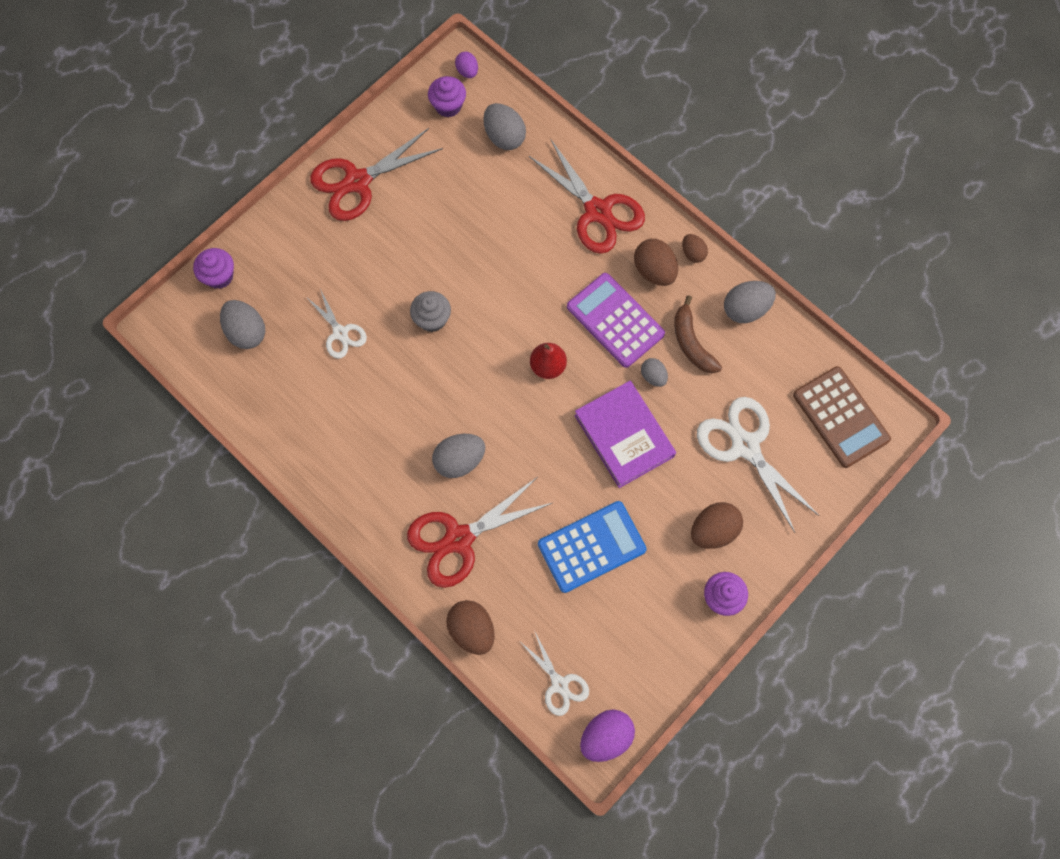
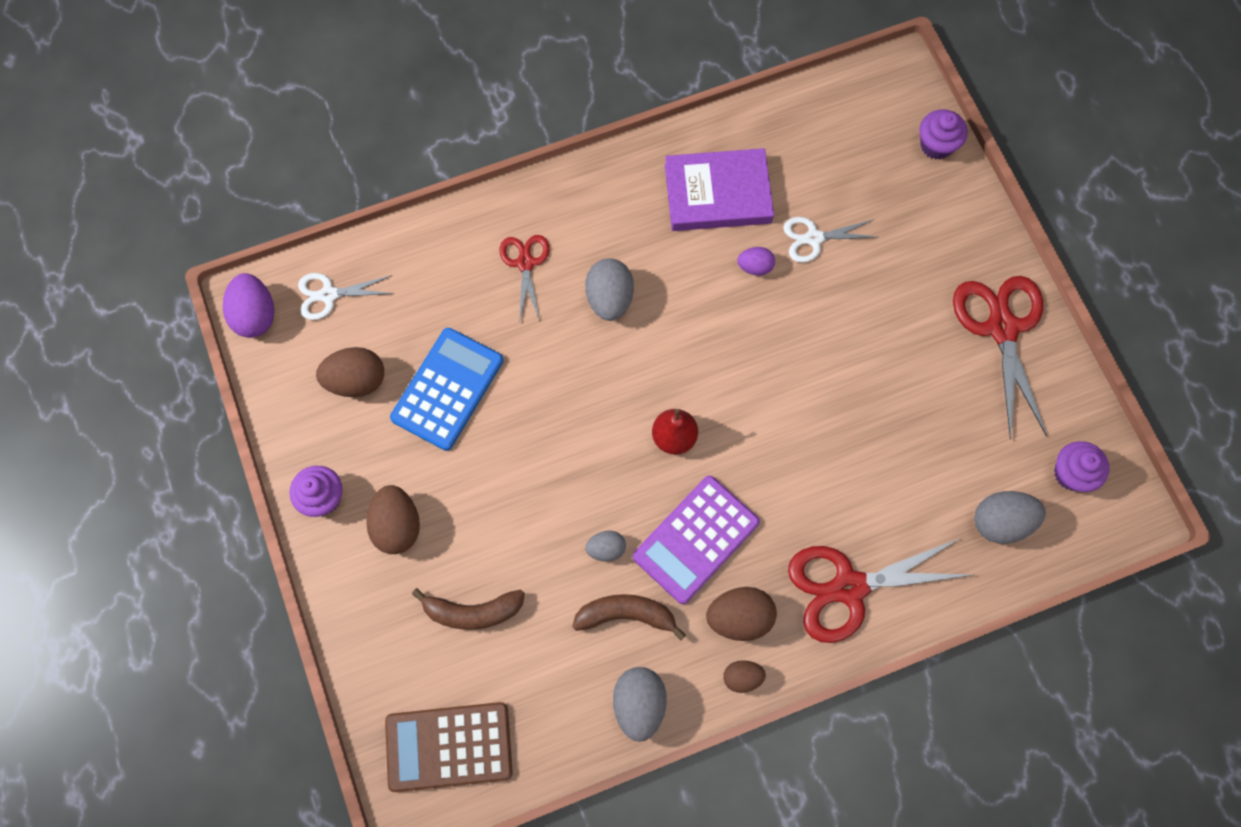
camera: 115 degrees right, 0 degrees up
grey egg [220,300,265,349] -> none
red scissors [407,478,554,588] -> red scissors [500,235,550,323], size x0.56
grey cupcake [410,291,451,332] -> none
brown egg [446,600,495,655] -> brown egg moved to [316,347,384,397]
purple egg [455,52,478,78] -> purple egg moved to [737,247,775,276]
blue calculator [538,501,647,593] -> blue calculator turned 150 degrees counterclockwise [390,328,503,451]
purple calculator [567,273,665,368] -> purple calculator turned 150 degrees clockwise [633,476,760,604]
purple book [574,381,676,488] -> purple book moved to [665,148,774,231]
white scissors [697,397,819,533] -> brown banana [412,588,525,630]

